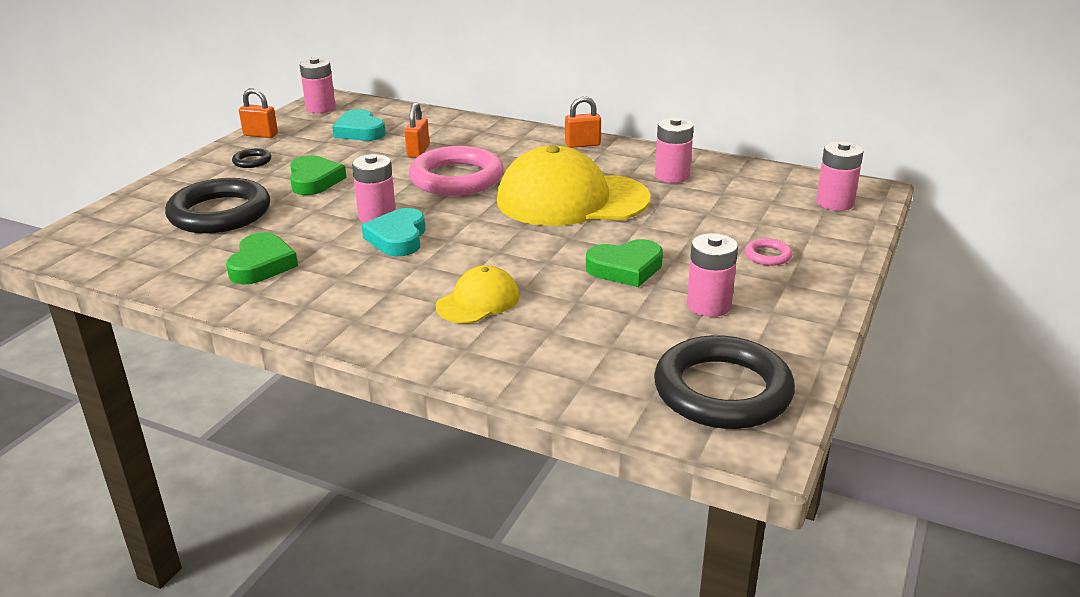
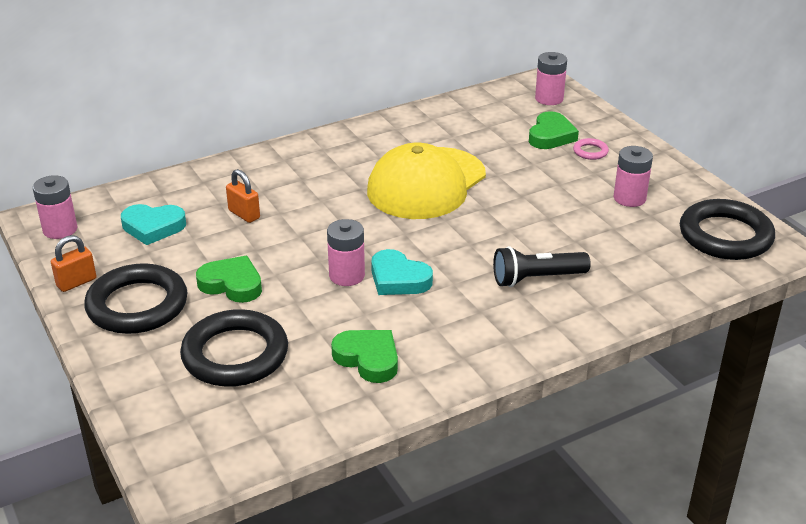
camera: 55 degrees left, 5 degrees up
black ring [232,148,271,168] -> black ring [84,263,188,334], size x2.36
pink ring [409,146,504,196] -> none
yellow cap [436,265,520,323] -> black flashlight [493,246,591,287]
orange padlock [565,96,601,148] -> none
green heart [586,239,663,287] -> green heart moved to [529,111,579,149]
pink battery [655,117,694,183] -> none

